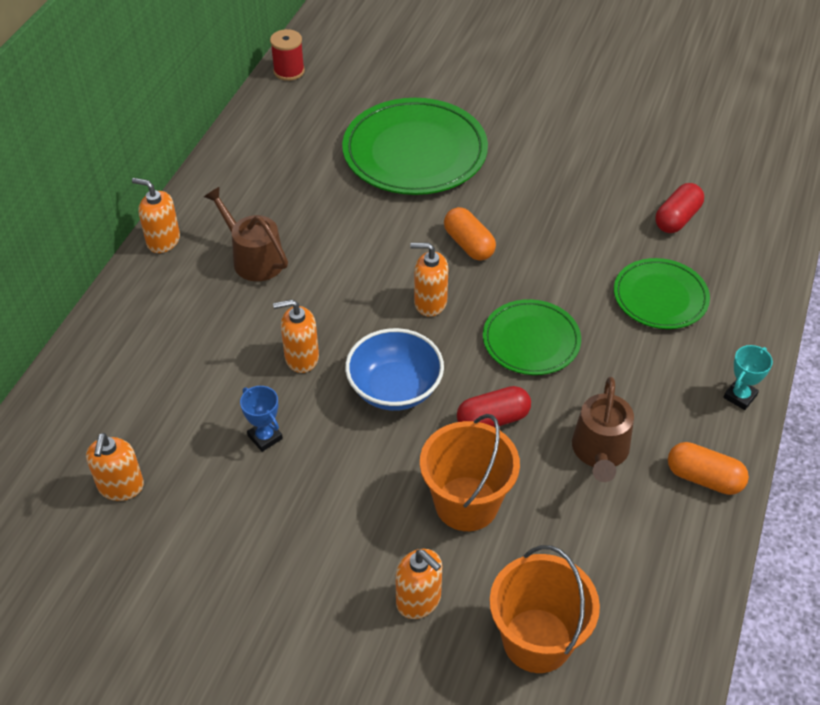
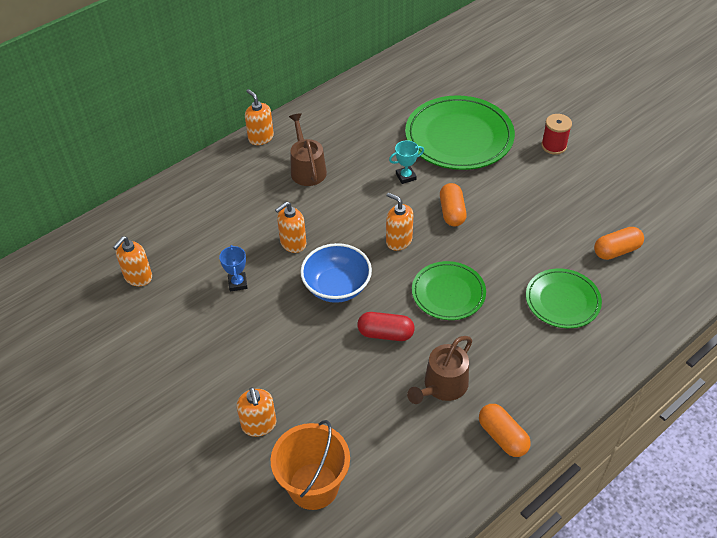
camera: 30 degrees right, 0 degrees up
red spool [270,29,305,81] -> red spool moved to [541,114,572,155]
orange soap dispenser [273,299,319,373] -> orange soap dispenser turned 60 degrees counterclockwise [275,202,306,253]
orange bucket [420,414,520,531] -> none
red capsule [655,183,704,233] -> orange capsule [594,227,644,260]
turquoise trophy [723,345,773,410] -> turquoise trophy moved to [389,140,424,184]

